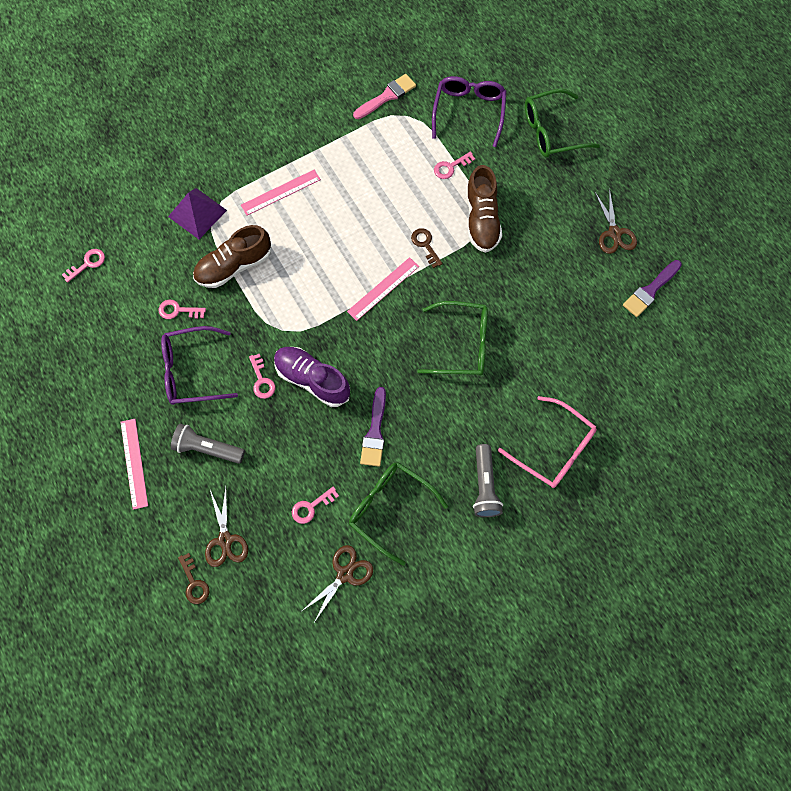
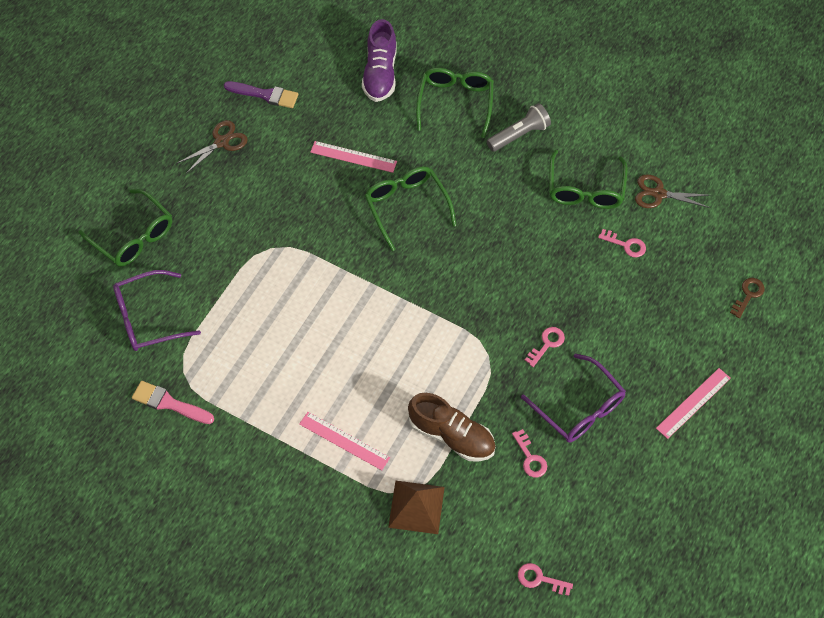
camera: 120 degrees left, 10 degrees down
purple pyramid [168,188,227,239] -> brown pyramid [388,481,445,534]
grey flashlight [171,424,245,464] -> none
brown scissors [205,488,248,567] -> none
purple shoe [274,347,350,407] -> purple shoe moved to [362,19,397,102]
pink ruler [347,257,419,321] -> pink ruler moved to [310,141,397,173]
purple brush [360,387,386,467] -> none
brown key [411,228,443,268] -> none
pink key [434,151,475,179] -> none
brown shoe [466,165,502,253] -> none
pink glasses [498,396,597,488] -> green glasses [416,68,494,138]

